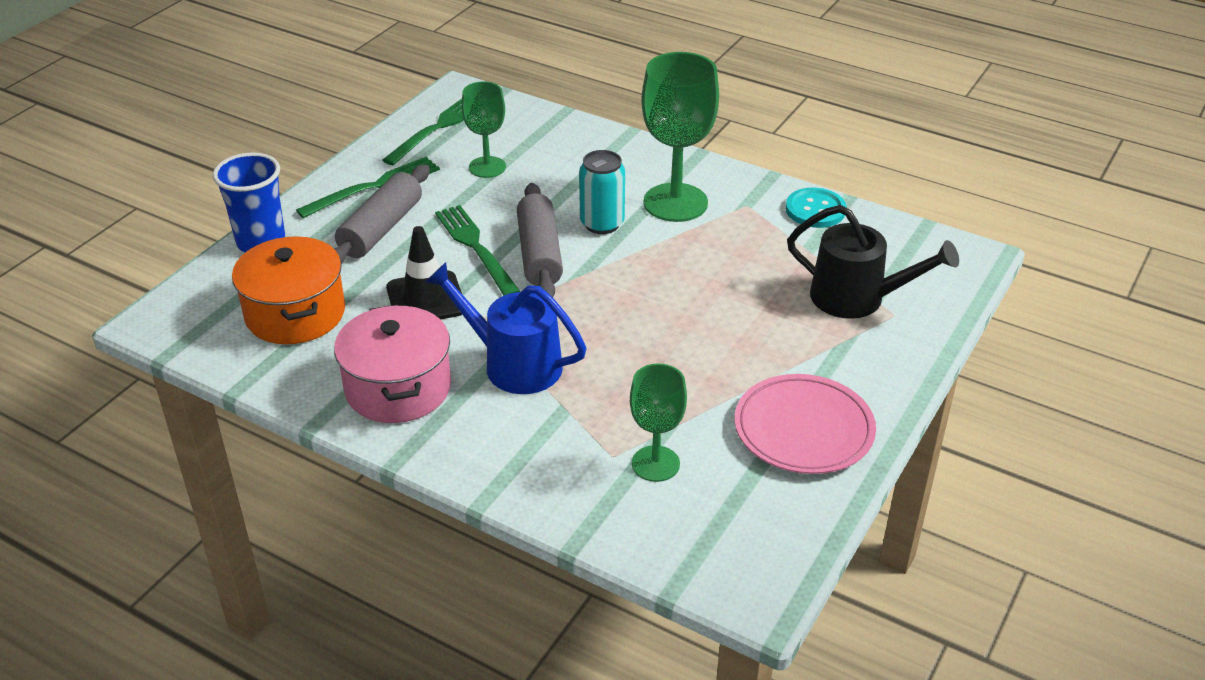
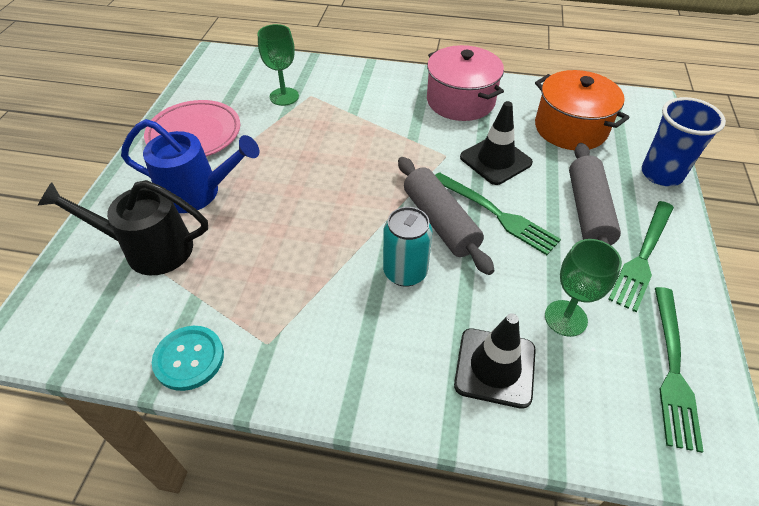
camera: 160 degrees right, 10 degrees up
blue watering can [425,262,587,394] -> blue watering can moved to [121,119,259,213]
green goblet [641,52,719,222] -> none
none -> black traffic cone [454,313,536,409]

